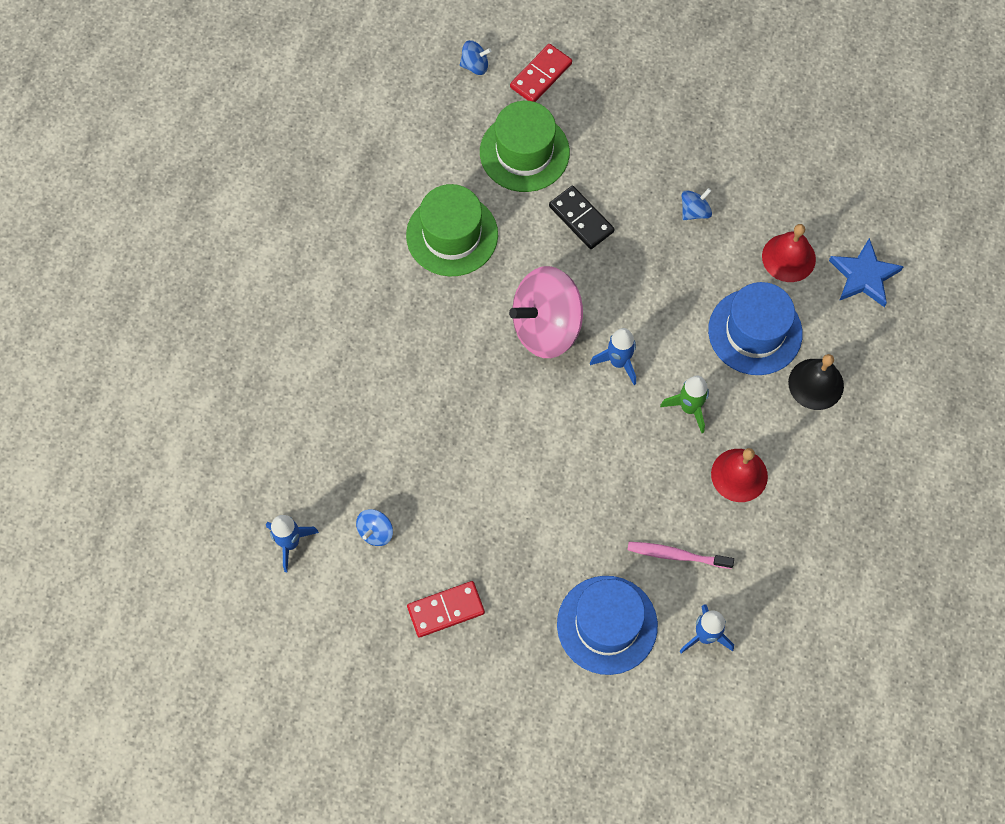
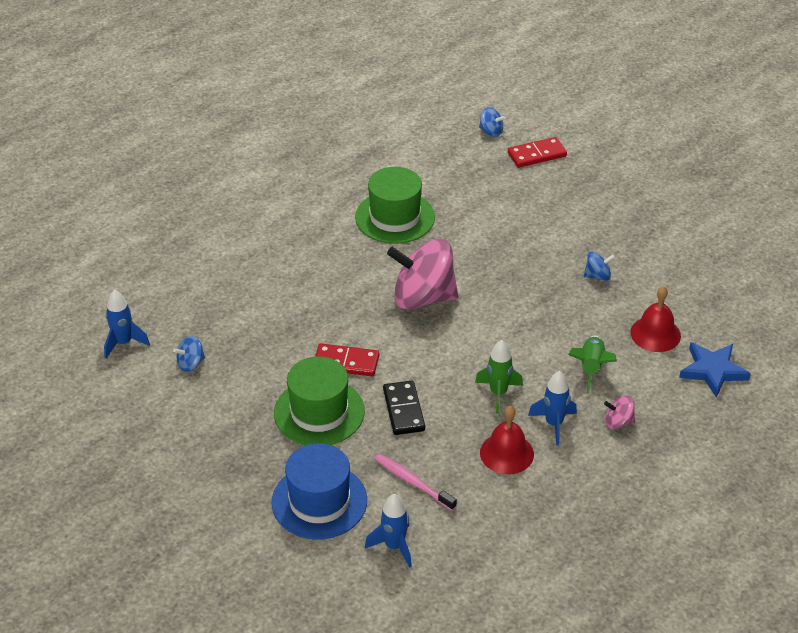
camera: 30 degrees right, 25 degrees down
red domino [407,581,485,637] -> red domino moved to [315,343,379,376]
green hat [480,101,570,192] -> green hat moved to [274,356,365,445]
black domino [549,186,614,249] -> black domino moved to [383,381,425,435]
blue rocket [590,328,636,385] -> blue rocket moved to [528,371,577,445]
blue hat [708,282,803,375] -> green rocket [568,336,617,394]
black bell [788,354,844,410] -> pink spinning top [604,396,635,429]

